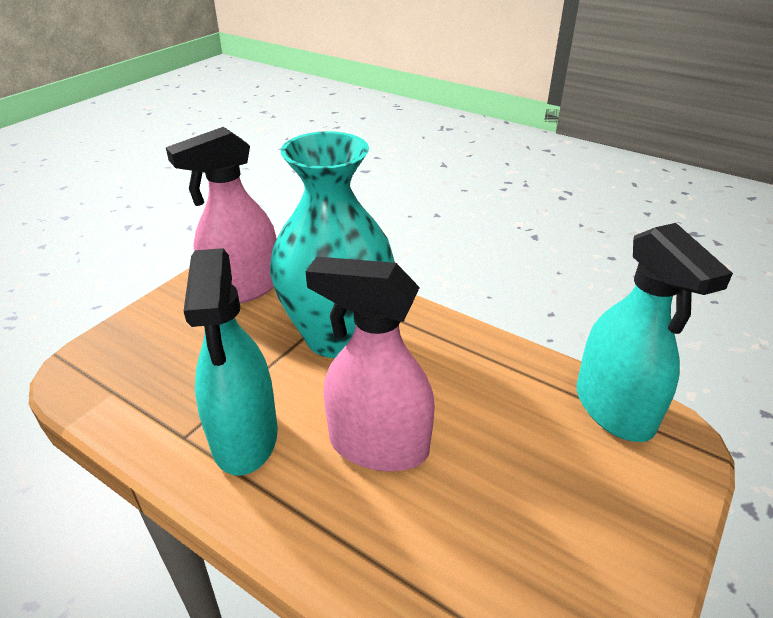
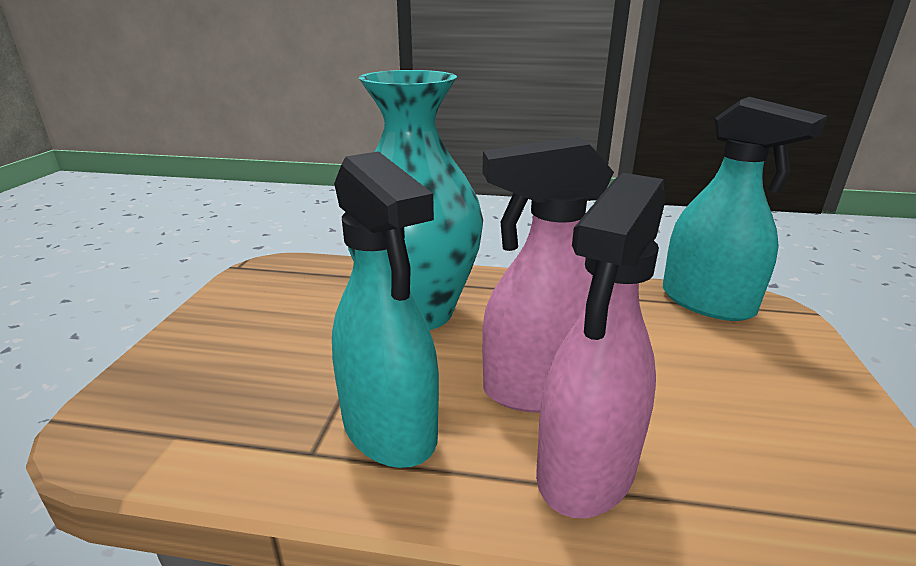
camera: 25 degrees left, 10 degrees down
pink spray bottle [166,127,277,303] -> pink spray bottle moved to [536,173,665,518]

